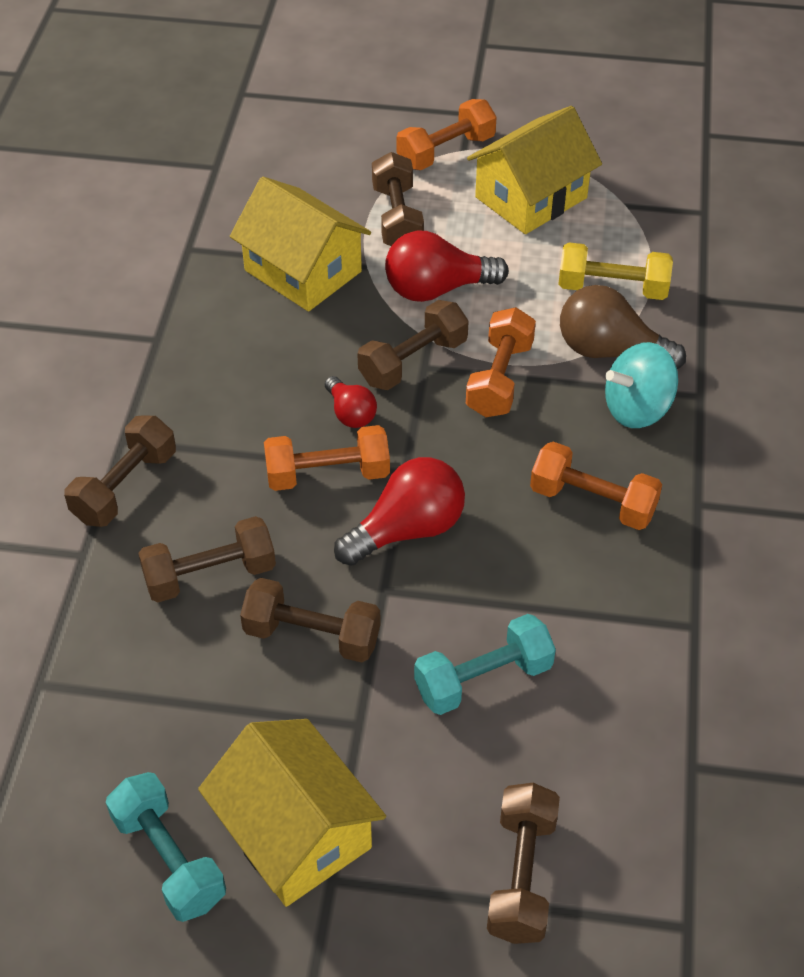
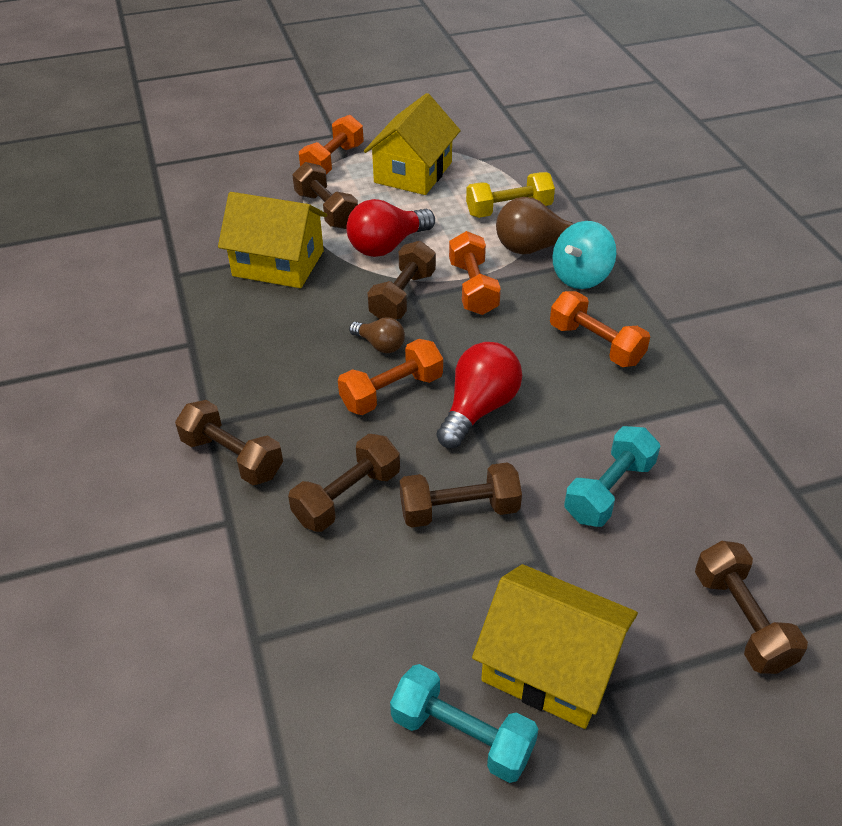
camera: 25 degrees left, 5 degrees down
brown dumbbell [64,416,176,527] -> brown dumbbell turned 60 degrees counterclockwise [175,400,283,485]
red light bulb [325,376,377,428] -> brown light bulb [349,317,405,353]
orange dumbbell [530,442,662,530] -> orange dumbbell turned 45 degrees clockwise [550,291,650,367]

